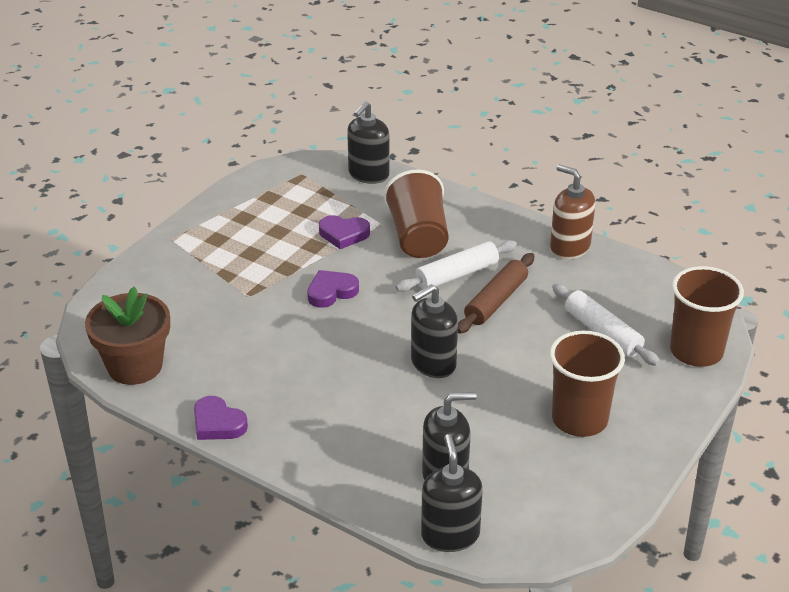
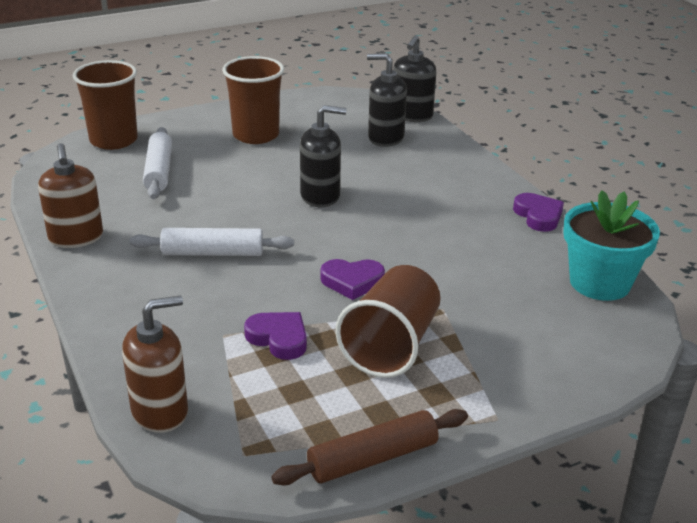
camera: 150 degrees left, 5 degrees down
brown flower pot [85,286,170,385] -> turquoise flower pot [563,190,660,301]
black soap dispenser [347,101,390,184] -> brown soap dispenser [122,295,188,433]
brown cup [384,169,449,258] -> brown cup moved to [335,265,441,378]
brown rolling pin [458,253,534,334] -> brown rolling pin moved to [271,409,468,486]

